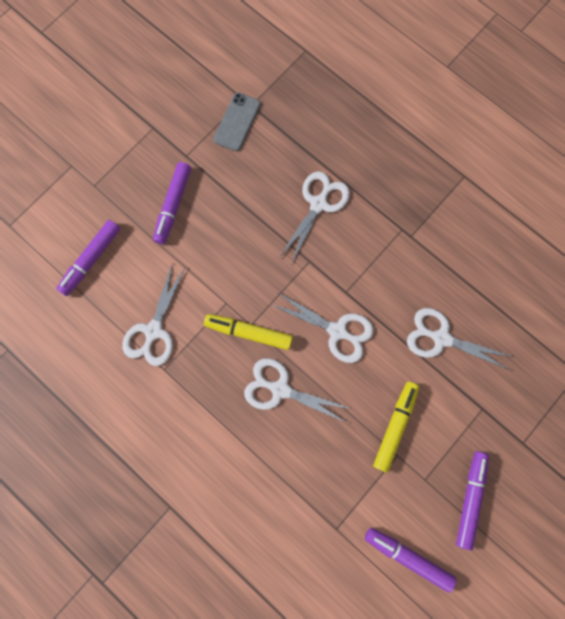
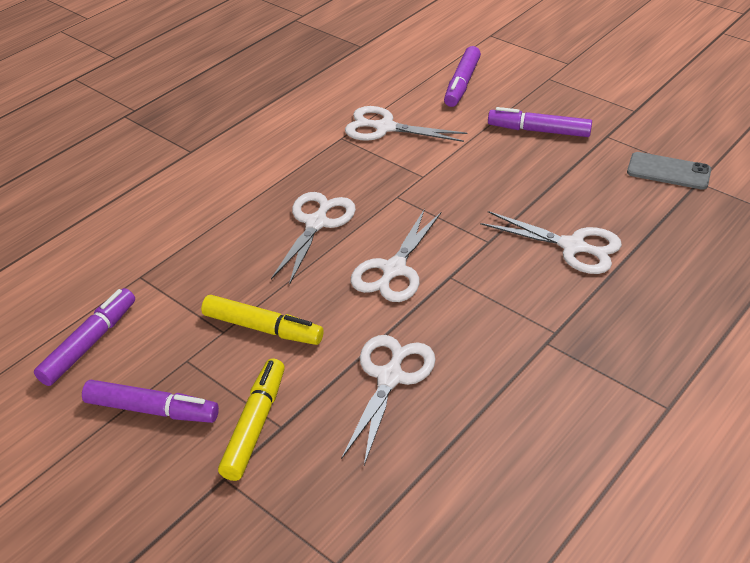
camera: 90 degrees right, 35 degrees down
purple marker [56,220,120,296] -> purple marker turned 105 degrees counterclockwise [444,46,481,107]
yellow marker [204,314,293,350] -> yellow marker moved to [218,359,285,481]

